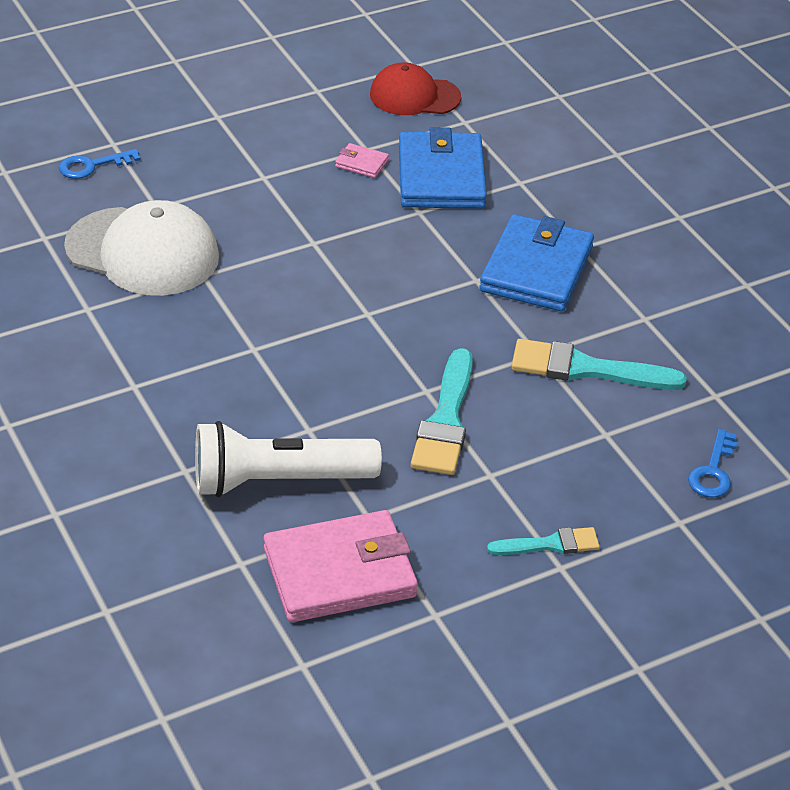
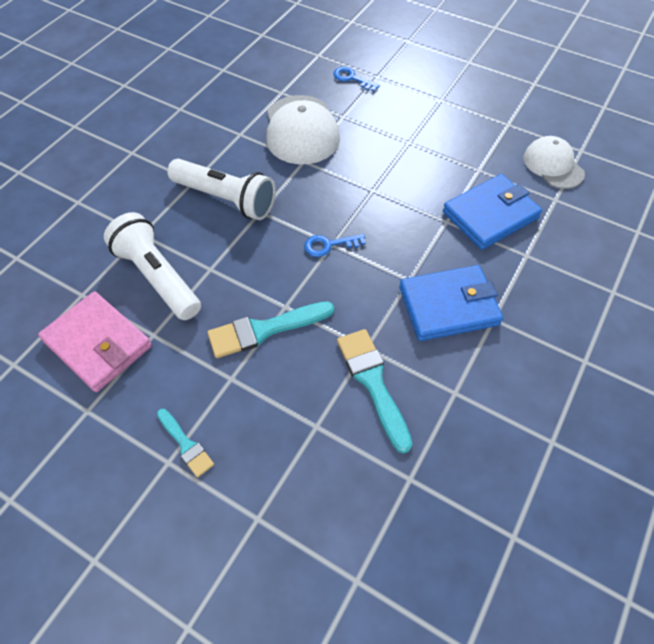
camera: 60 degrees right, 15 degrees up
pink wallet [335,143,389,178] -> none
red cap [370,62,461,115] -> white cap [524,136,585,189]
blue key [688,429,737,498] -> blue key moved to [304,234,366,257]
none -> white flashlight [167,159,276,220]

